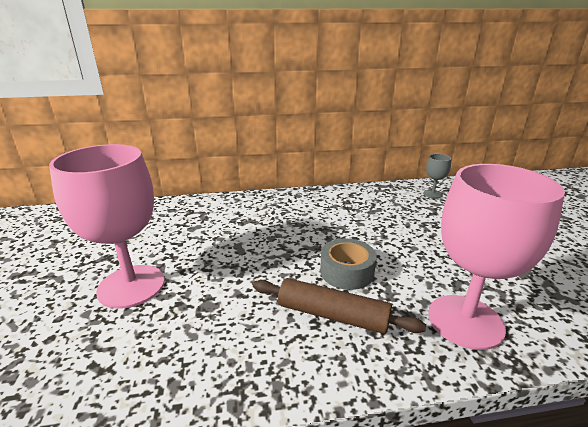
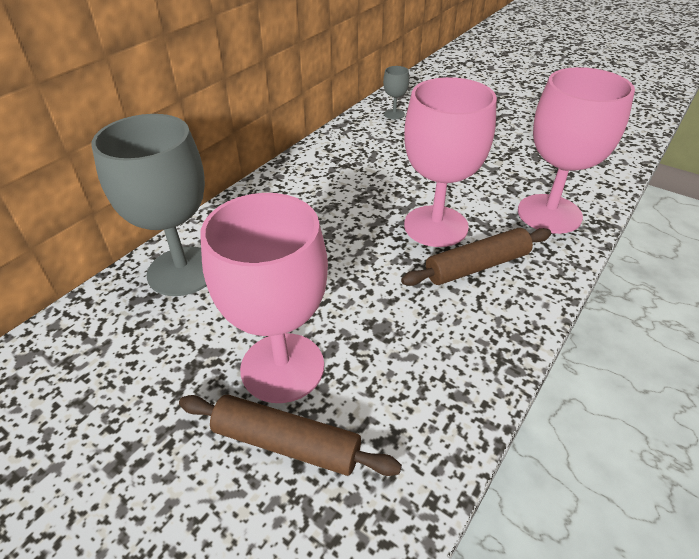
camera: 45 degrees left, 15 degrees up
grey tape [320,238,377,290] -> pink goblet [404,77,497,247]
none -> grey goblet [92,114,207,296]
none -> brown rolling pin [179,395,402,476]

